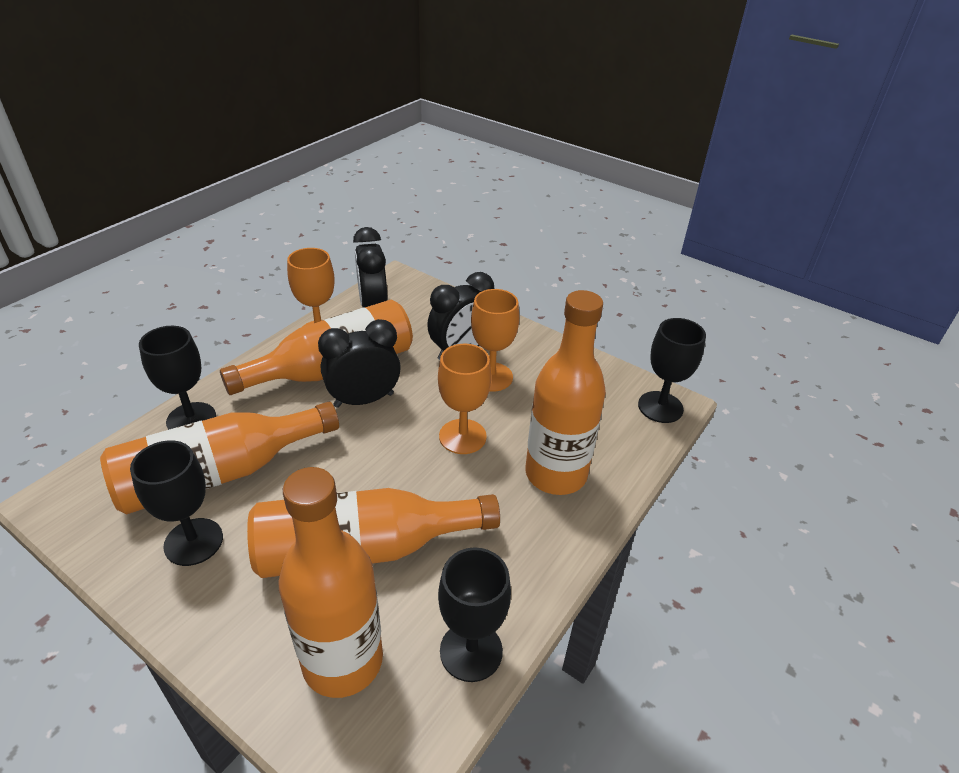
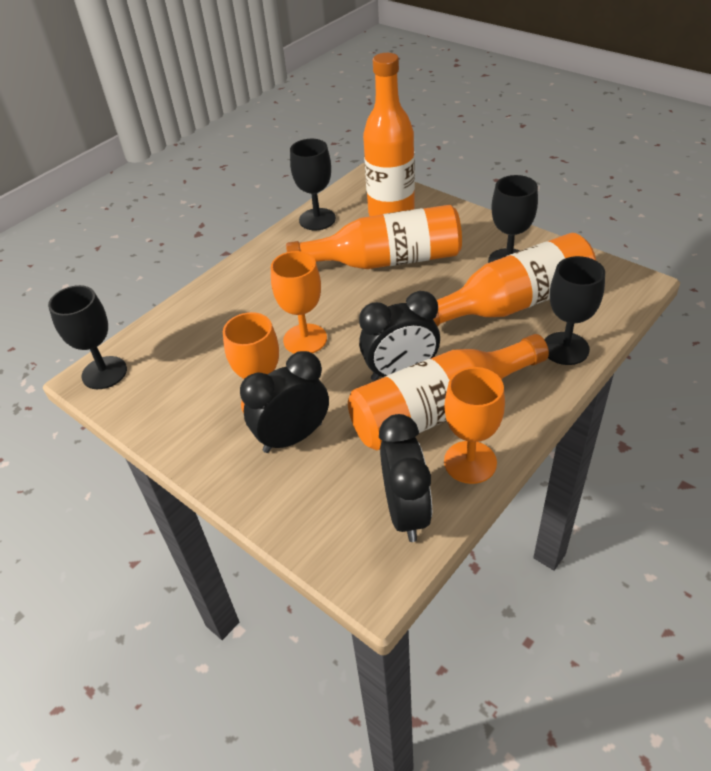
camera: 170 degrees left, 5 degrees up
orange bottle [525,290,606,495] -> none

